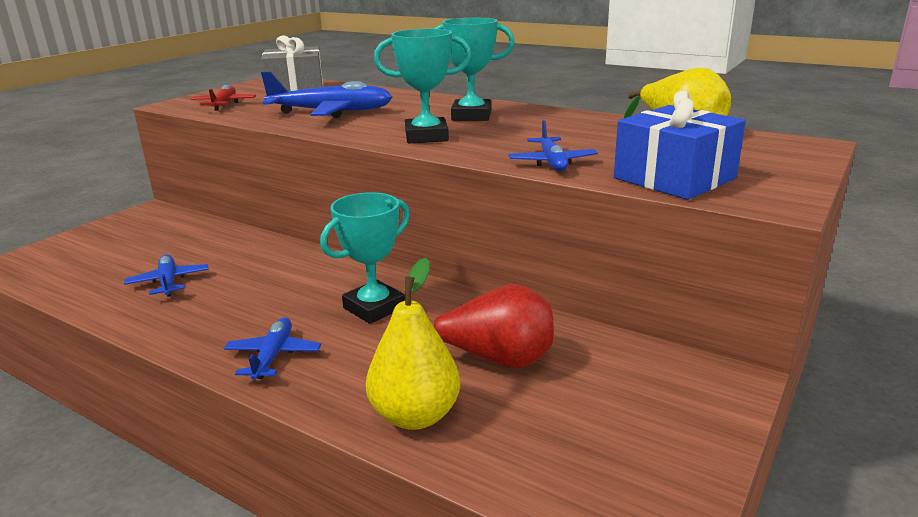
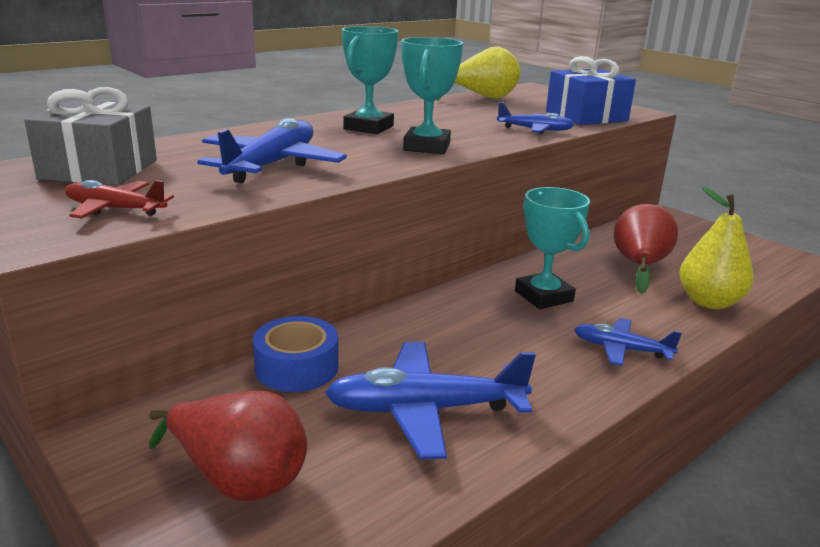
camera: 75 degrees left, 0 degrees up
blue plane [124,254,209,297] -> blue plane [325,342,536,459], size x1.75
none -> red pear [149,391,307,501]
none -> blue tape [253,316,338,392]

